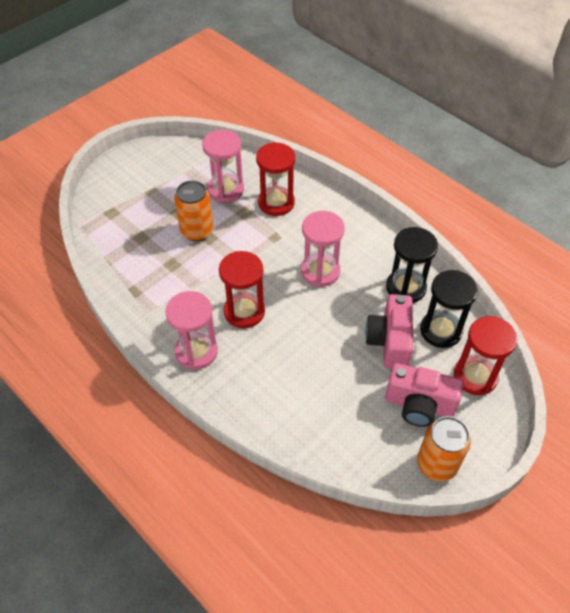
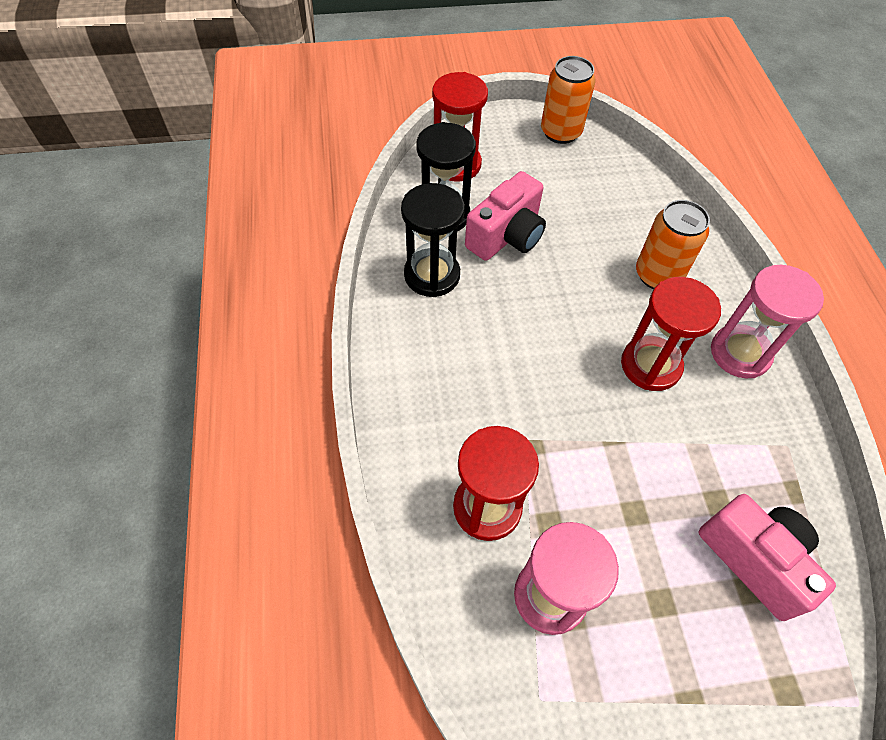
camera: 145 degrees left, 5 degrees up
orange can [174,180,213,241] -> orange can moved to [636,200,710,289]
pink hourglass [301,211,345,287] -> none
pink camera [385,363,464,427] -> pink camera moved to [698,494,836,621]

